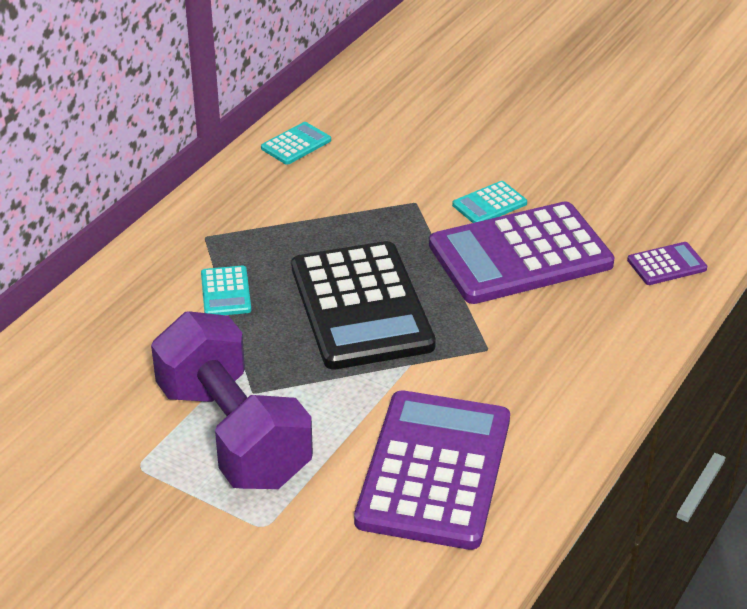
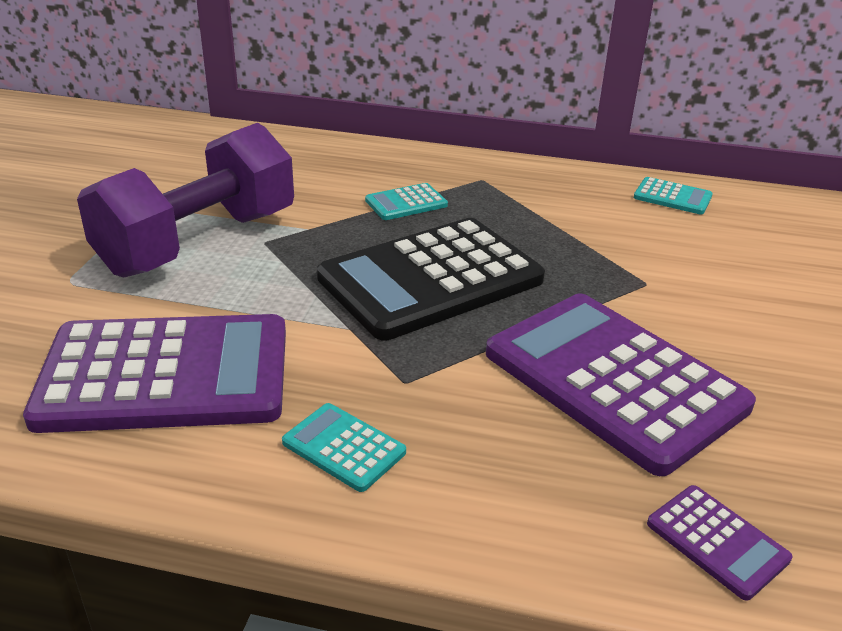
camera: 70 degrees right, 5 degrees down
turquoise calculator [452,181,527,223] -> turquoise calculator moved to [282,403,406,492]

